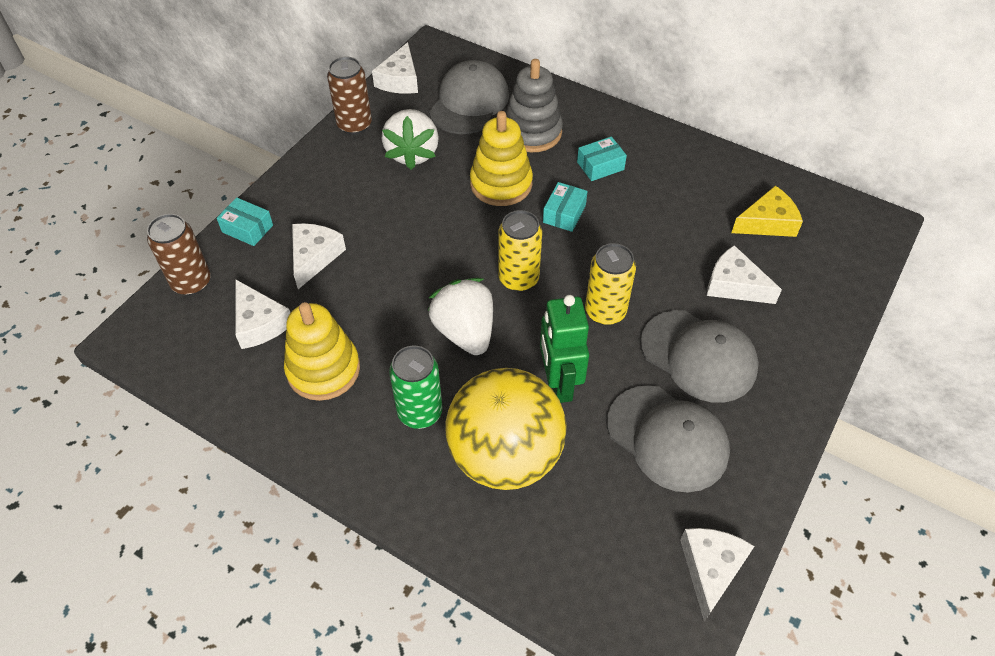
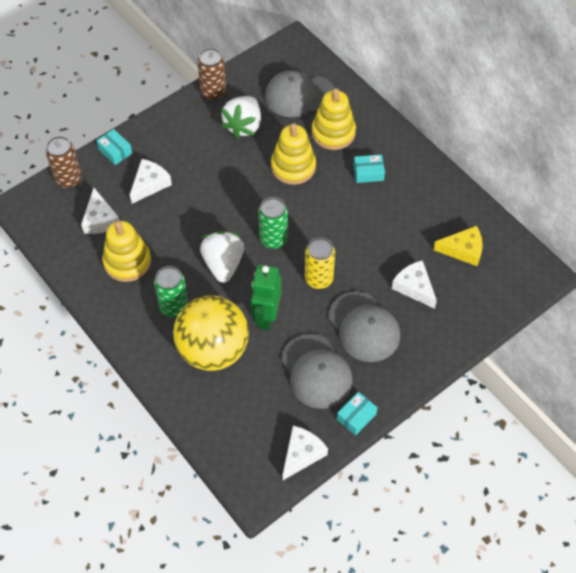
camera: 20 degrees right, 5 degrees up
white cheese [372,42,418,94] -> none
grey cap [429,60,509,134] -> grey cap turned 135 degrees counterclockwise [265,70,335,117]
yellow can [499,210,542,292] -> green can [258,197,288,249]
grey stacking toy [506,59,563,152] -> yellow stacking toy [312,88,356,150]
turquoise box [543,182,588,232] -> turquoise box moved to [337,392,377,436]

